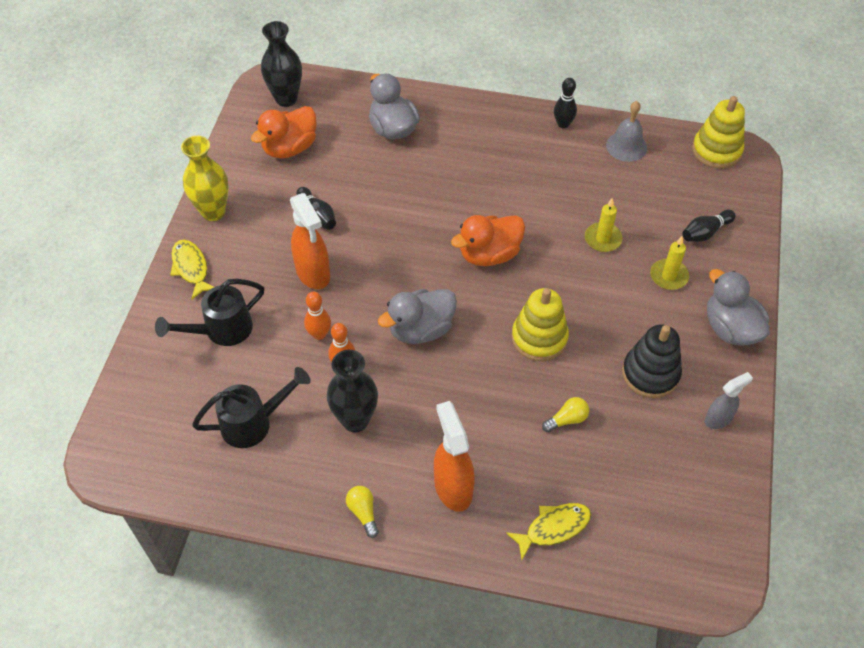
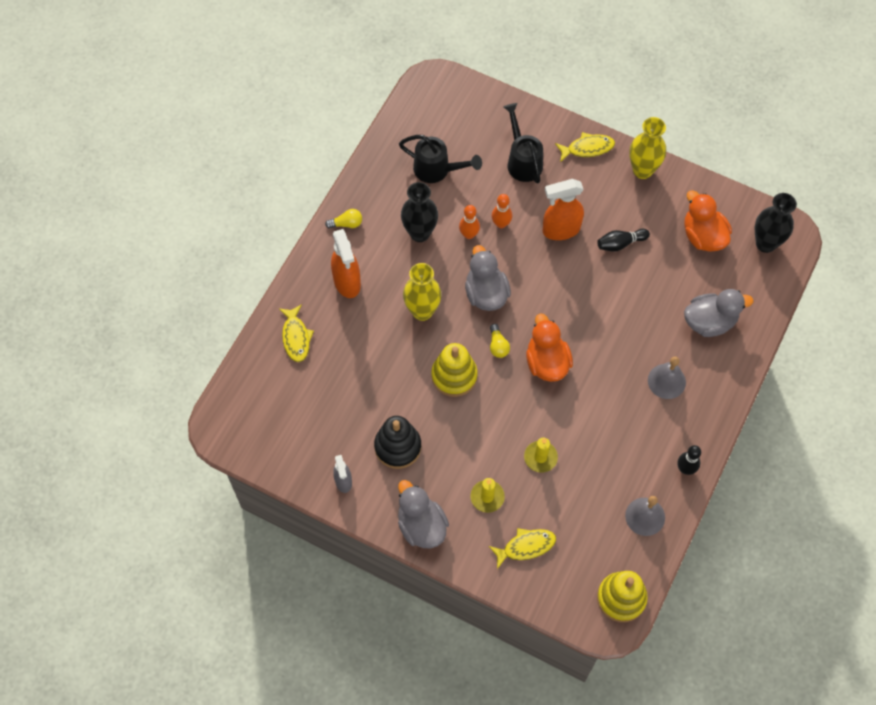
camera: 105 degrees right, 10 degrees up
black watering can [192,367,311,448] -> black watering can turned 60 degrees counterclockwise [399,135,482,183]
orange spray bottle [434,401,475,512] -> orange spray bottle turned 75 degrees clockwise [331,229,361,298]
yellow light bulb [542,397,589,432] -> yellow light bulb moved to [490,324,510,358]
black bowling pin [683,210,736,242] -> yellow fish [489,528,556,569]
grey duck [707,269,770,346] -> grey duck turned 105 degrees counterclockwise [398,480,449,548]
none -> yellow vase [403,263,441,321]
none -> grey bell [648,357,686,399]

